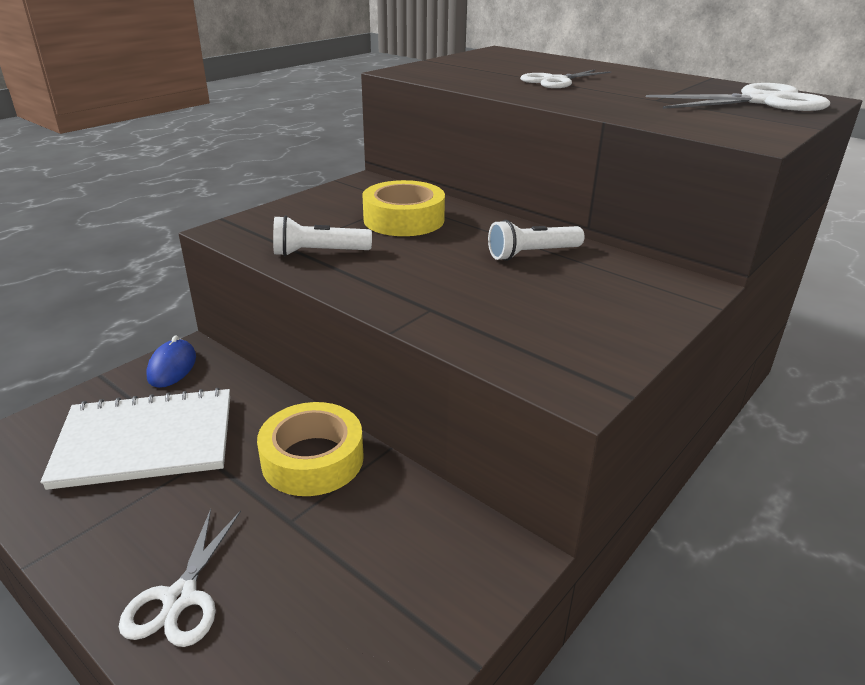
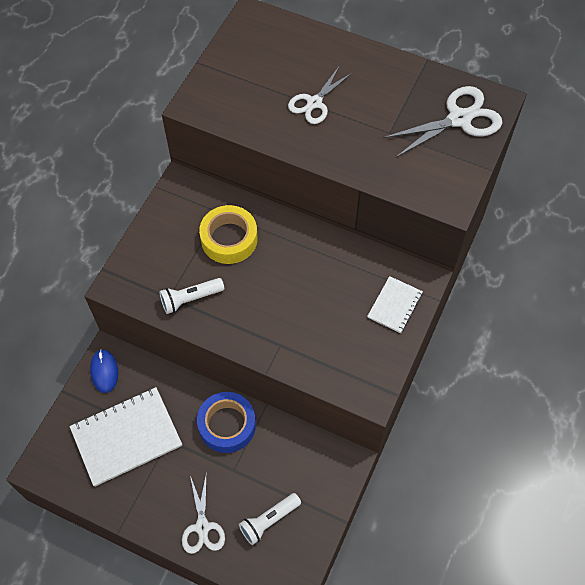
camera: 15 degrees left, 30 degrees up
yellow tape [257,402,364,496] -> blue tape [197,392,256,453]
white flashlight [488,220,584,261] -> white flashlight moved to [239,493,301,545]
none -> white notebook [367,276,423,333]

